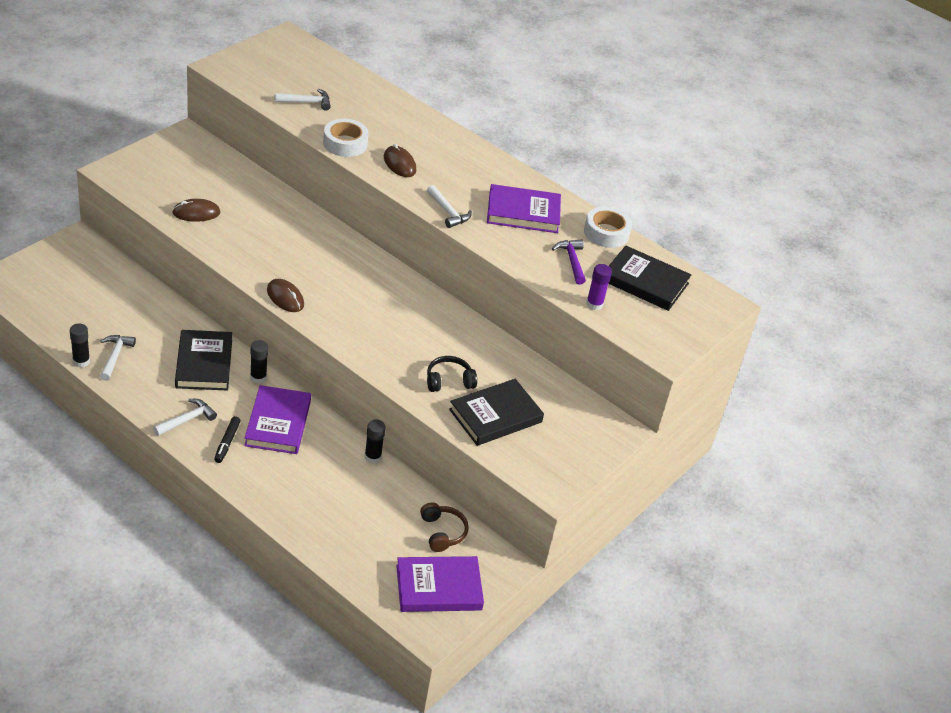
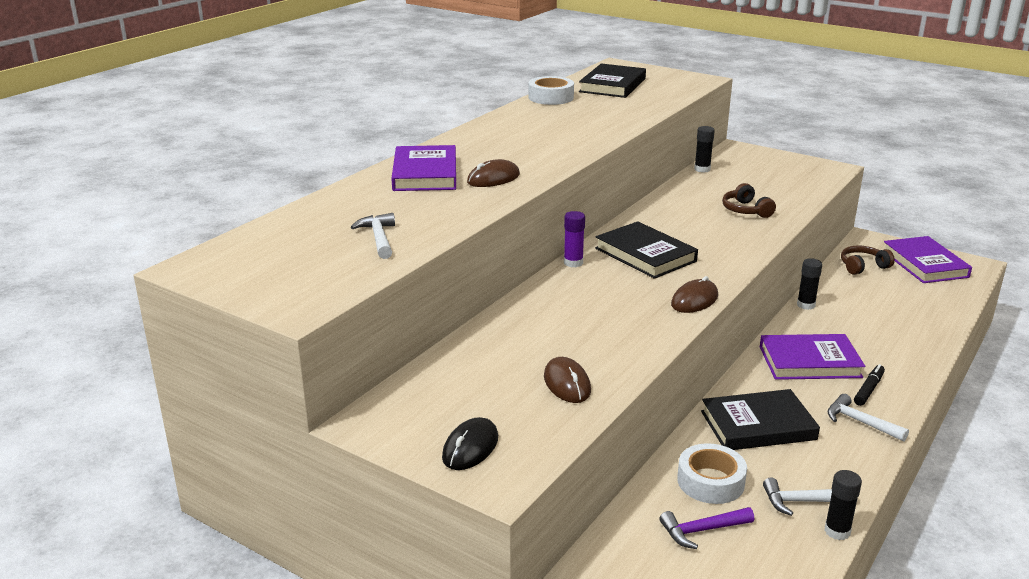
camera: 90 degrees left, 15 degrees down
black marker [214,416,240,463] -> black marker turned 60 degrees counterclockwise [854,364,885,406]
black glue stick [250,340,268,383] -> black glue stick moved to [694,126,715,172]
white tape [323,119,369,157] -> white tape moved to [677,443,747,504]
white hammer [427,185,472,228] -> none
black headphones [427,356,477,392] -> brown headphones [722,183,776,218]
black book [449,379,544,446] -> black book moved to [595,221,698,279]
purple book [487,184,561,233] -> purple book moved to [391,145,456,191]
purple hammer [552,240,586,285] -> purple hammer moved to [659,507,754,549]
purple glue stick [586,264,612,310] -> purple glue stick moved to [564,211,585,267]
none -> black mouse [442,417,498,470]

